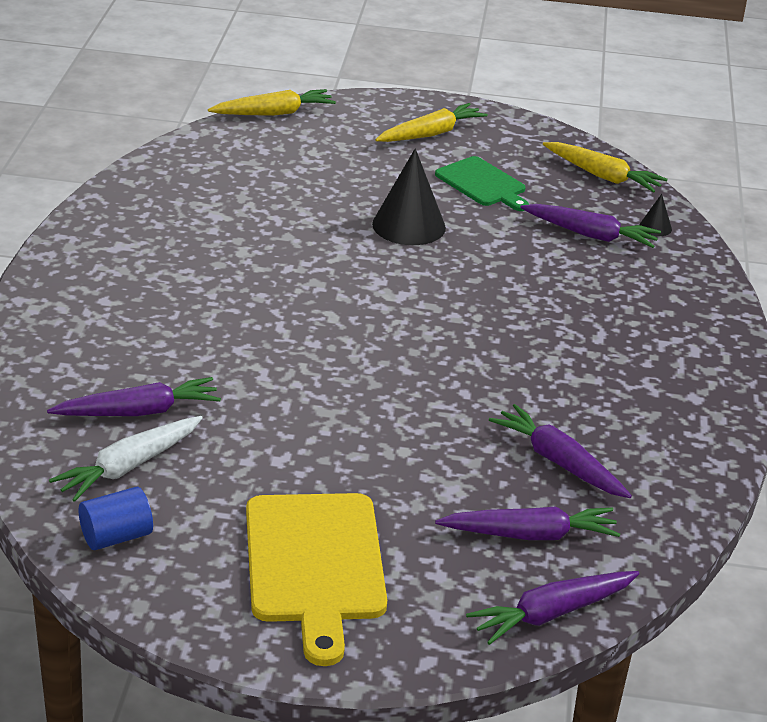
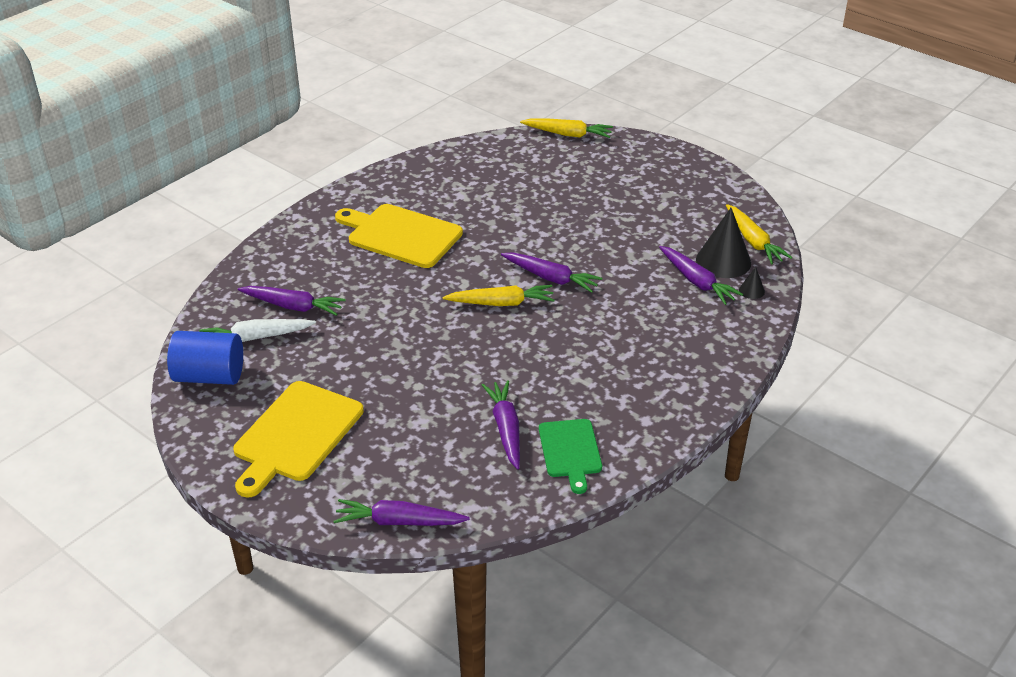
camera: 35 degrees right, 5 degrees up
blue cylinder [79,487,153,550] -> blue cylinder [167,331,243,385], size x1.61
black cone [372,148,446,245] -> black cone moved to [696,208,751,278]
yellow carrot [375,103,488,142] -> yellow carrot moved to [443,285,554,306]
green cutting board [435,156,529,211] -> green cutting board moved to [539,419,602,494]
purple carrot [435,507,620,540] -> purple carrot moved to [501,252,602,293]
none -> yellow cutting board [335,204,463,268]

